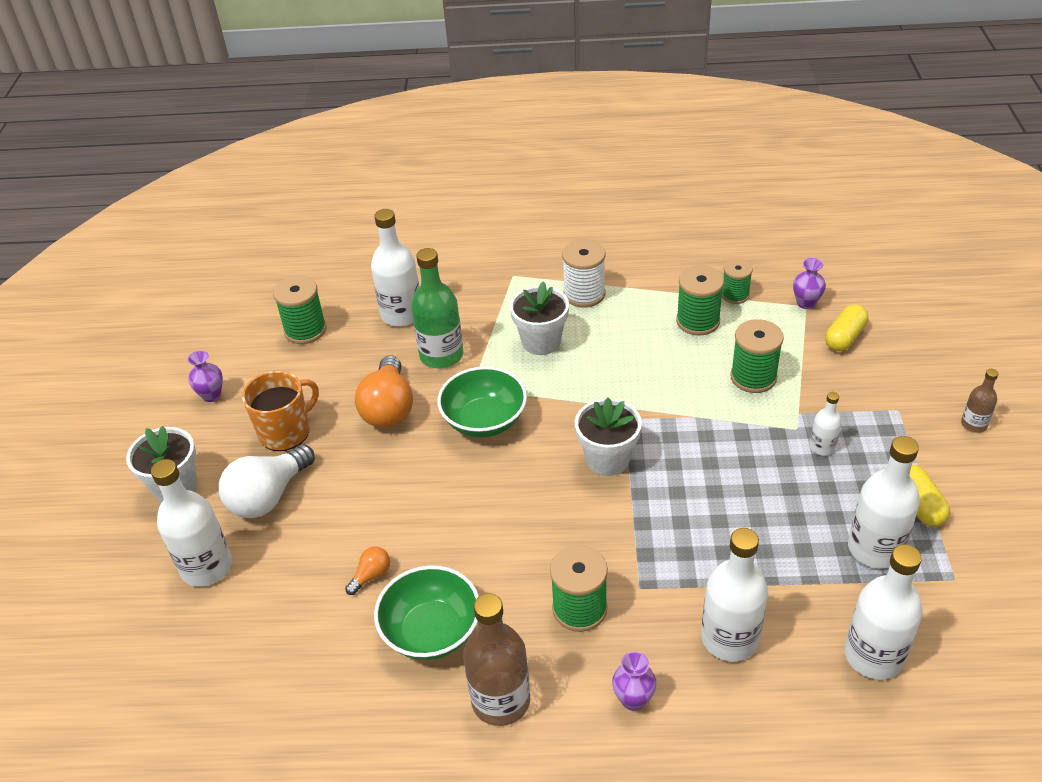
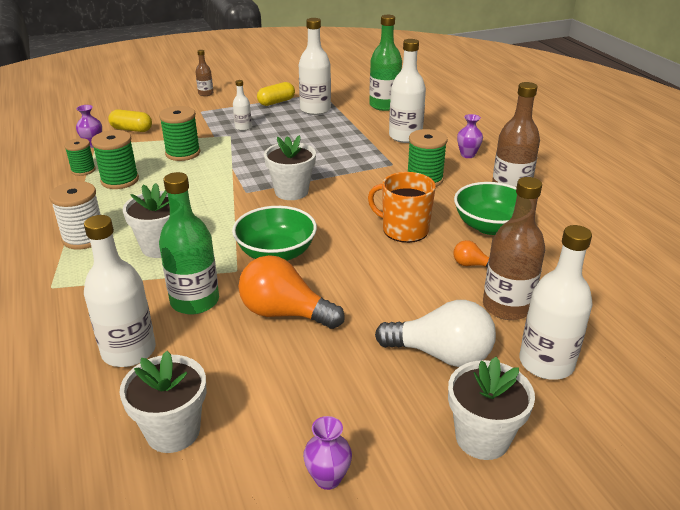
camera: 115 degrees left, 10 degrees down
orange mug [242,371,319,451] -> orange mug moved to [368,172,436,243]
green spool [273,276,327,344] -> white flower pot [119,351,206,453]
orange light bulb [355,355,413,428] -> orange light bulb turned 135 degrees counterclockwise [239,255,345,329]
white bottle [844,544,923,680] -> green bottle [369,15,402,111]
none -> brown bottle [483,177,545,320]

